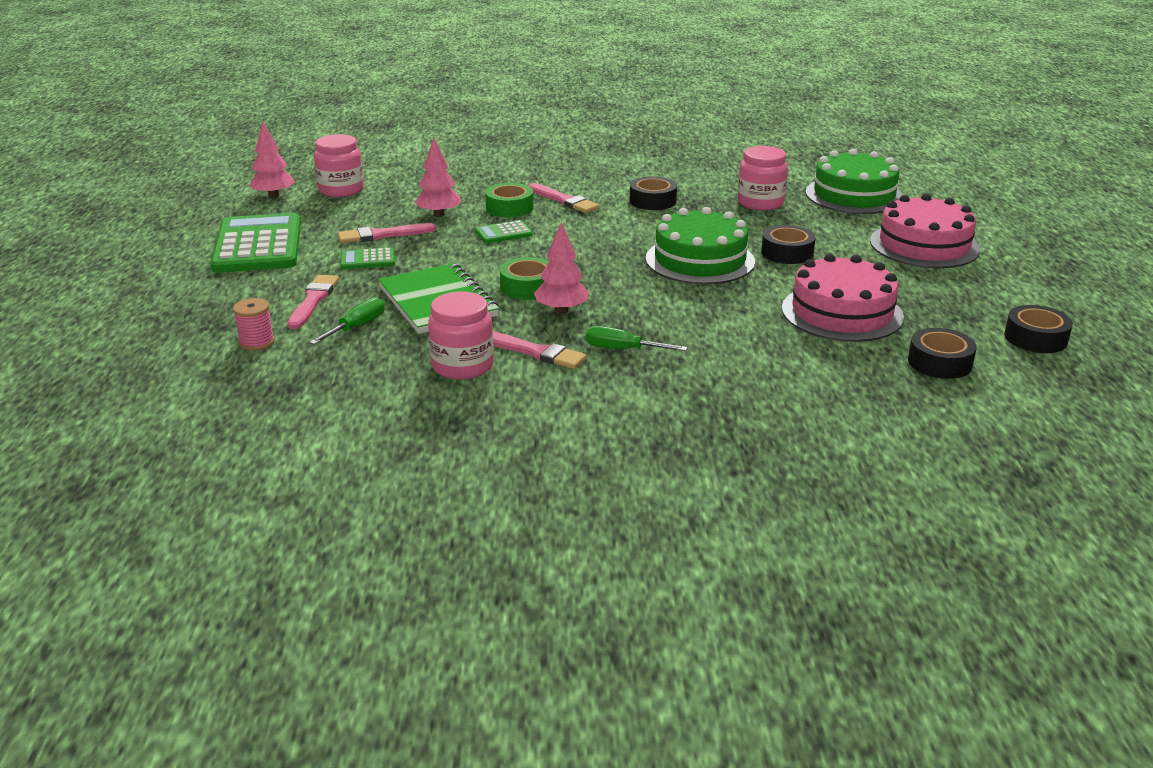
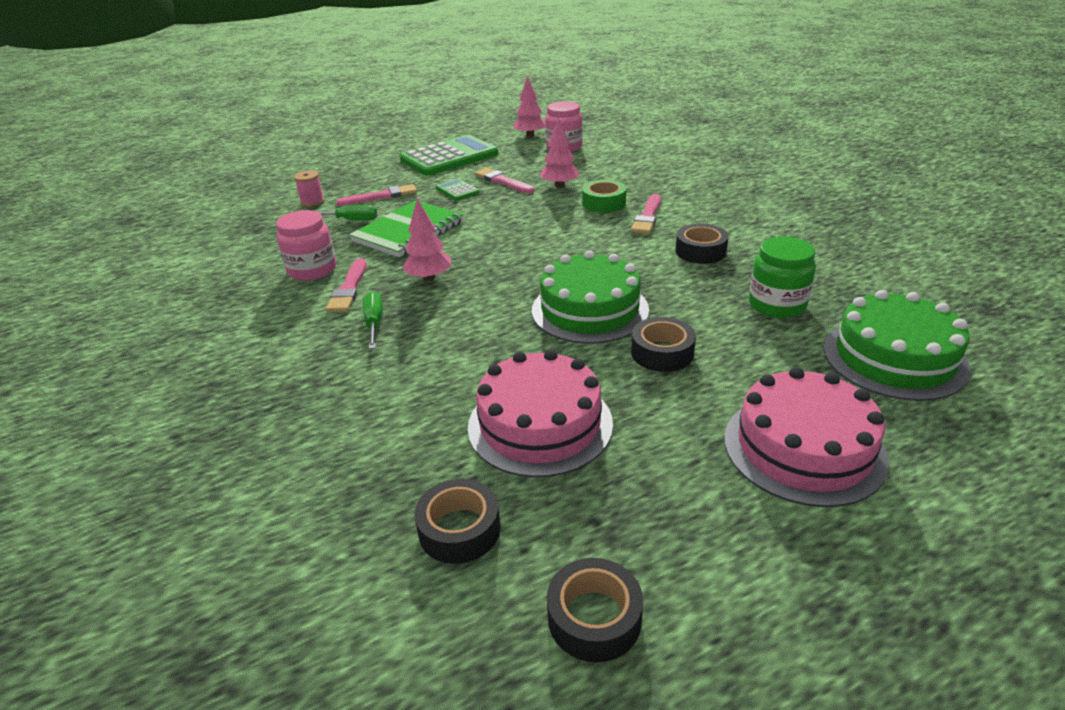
camera: 65 degrees right, 5 degrees up
green calculator [475,220,533,243] -> none
green tape [500,257,549,300] -> none
pink jar [738,146,788,211] -> green jar [749,237,816,318]

